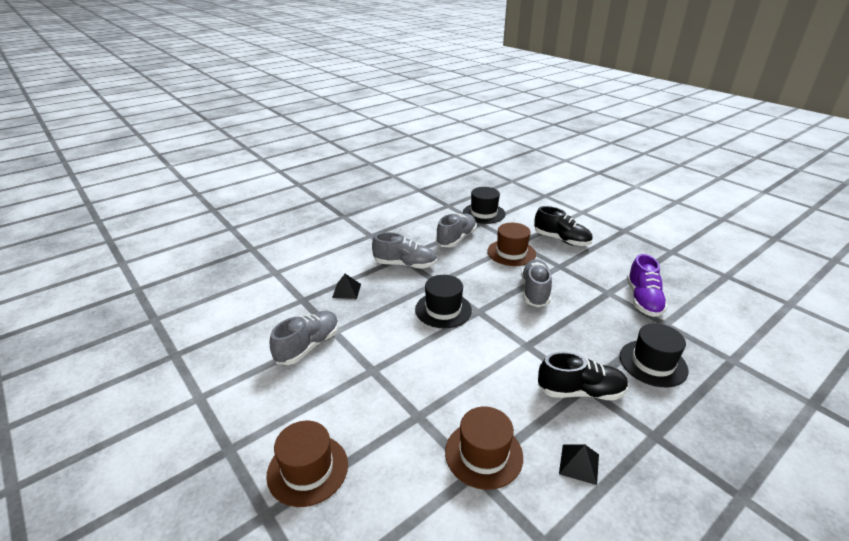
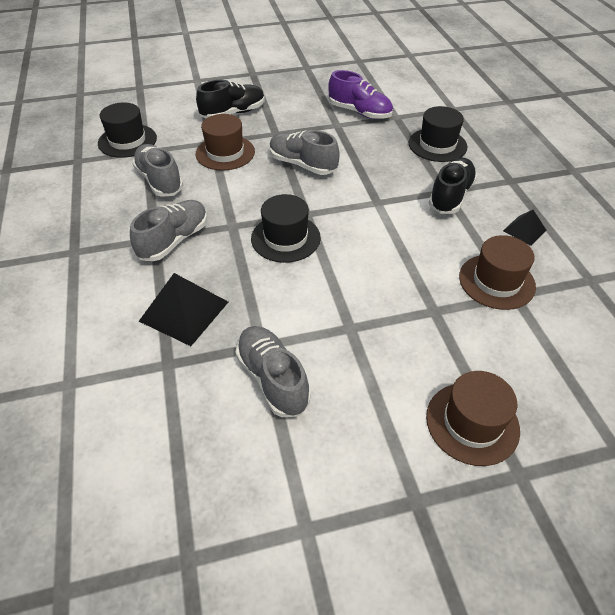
camera: 65 degrees left, 15 degrees up
black pyramid [332,274,361,299] -> black pyramid [139,273,228,346], size x1.78

